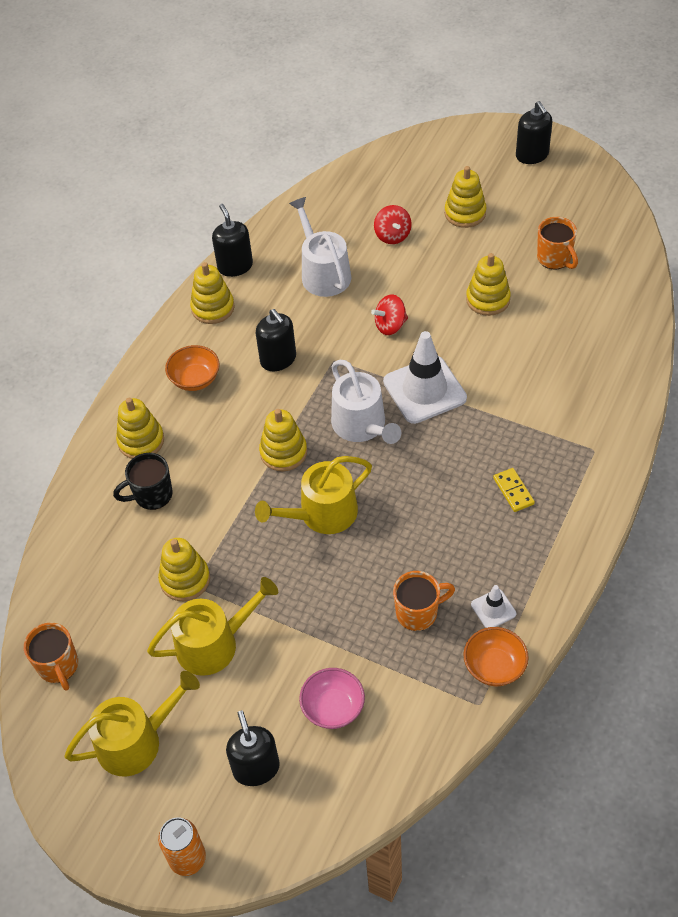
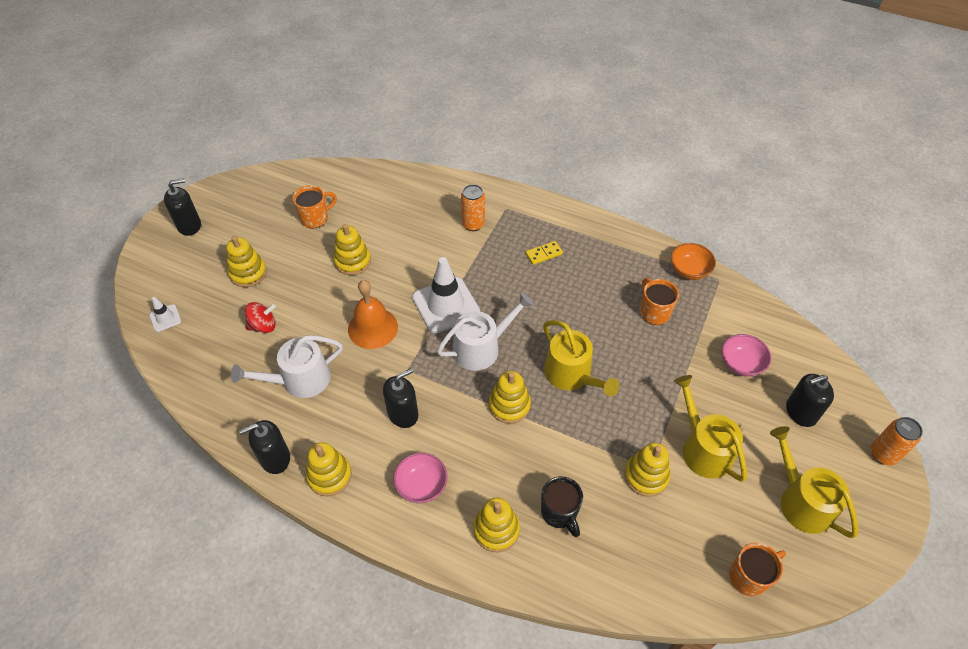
camera: 95 degrees left, 0 degrees up
orange bowl [165,345,220,391] -> pink bowl [393,453,448,503]
red spinning top [371,294,408,335] -> orange bell [348,280,398,349]
white traffic cone [471,585,516,628] -> white traffic cone moved to [150,297,181,332]
none -> orange can [461,184,485,231]

